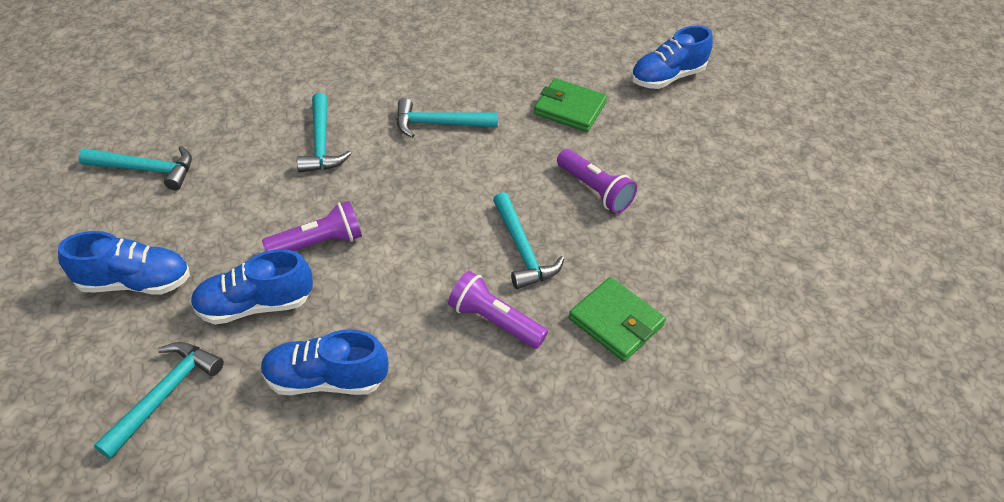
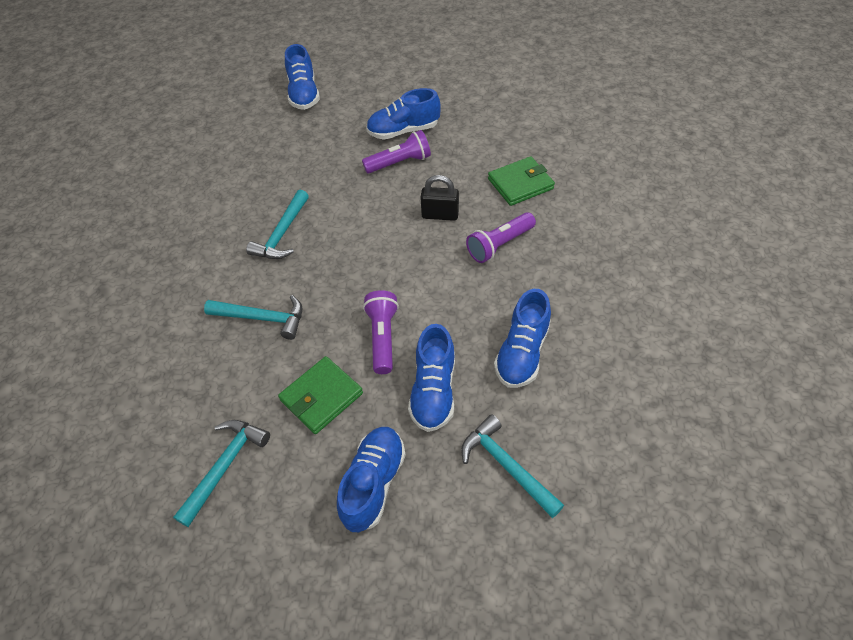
camera: 65 degrees left, 5 degrees up
turquoise hammer [493,192,564,289] -> black padlock [420,175,459,221]
green wallet [534,78,607,132] -> green wallet moved to [278,356,363,434]
none -> blue shoe [366,88,441,140]

